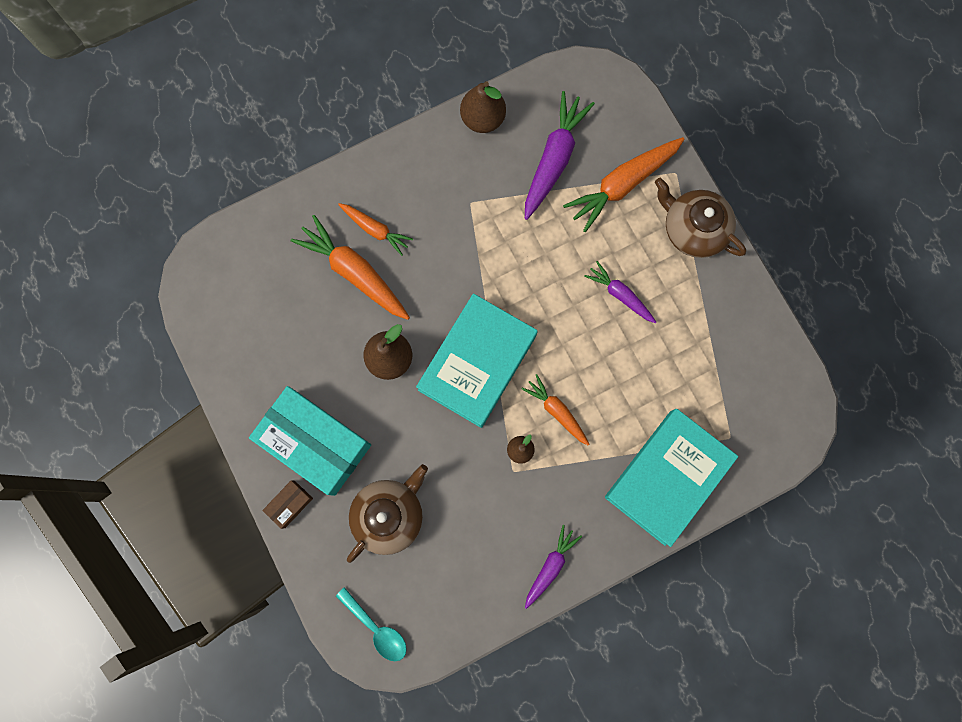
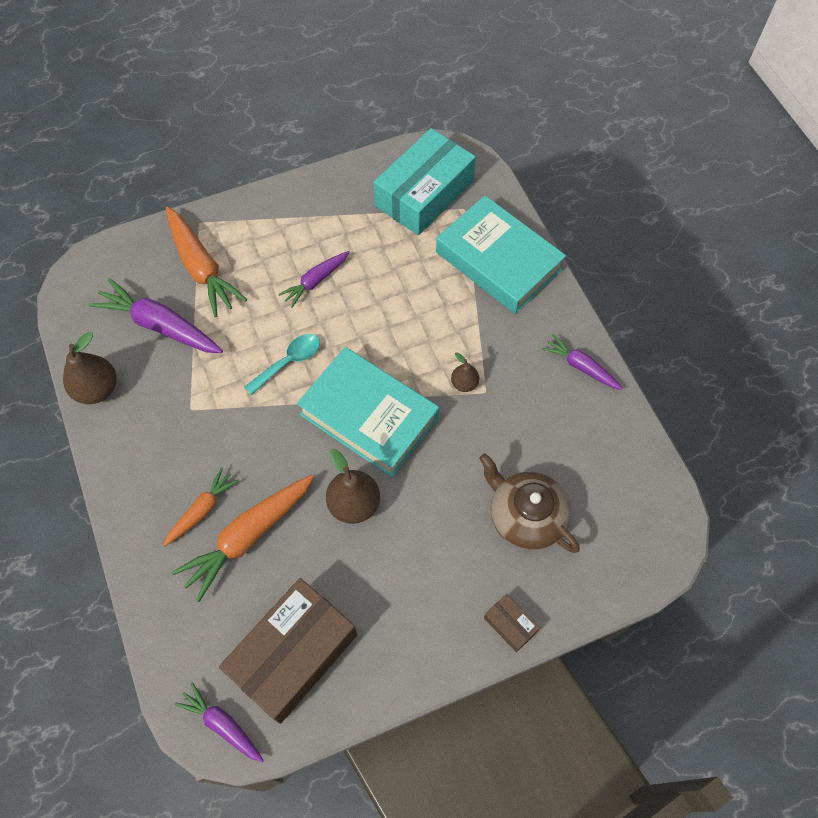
camera: 85 degrees left, 15 degrees down
turquoise box [249,386,371,496] -> turquoise box moved to [374,128,476,235]
turquoise spoon [336,587,407,661] -> turquoise spoon moved to [245,334,320,395]
orange carrot [522,374,590,446] -> none
brown teapot [655,178,746,258] -> none
none -> purple carrot [174,682,264,762]
none -> brown box [219,578,357,724]

